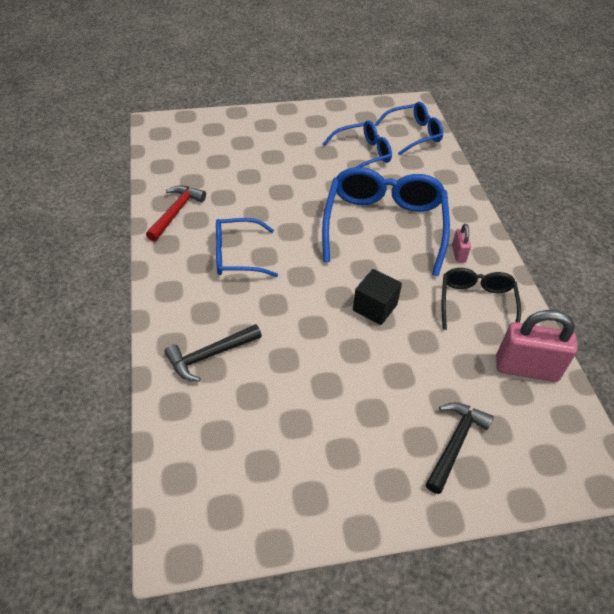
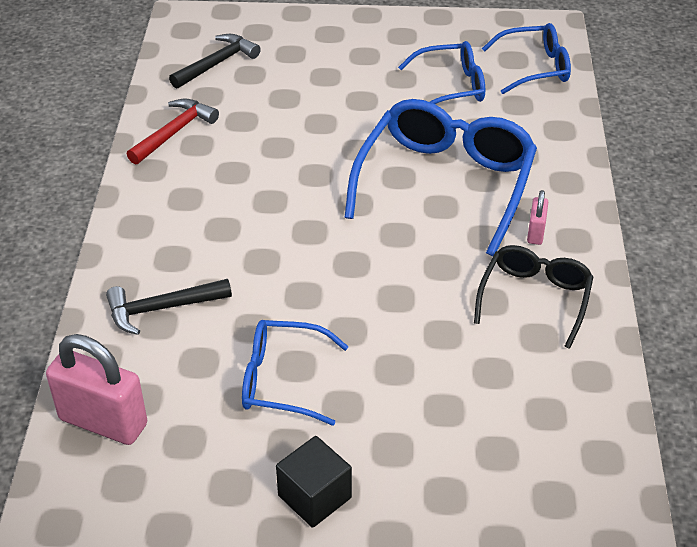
camera: 15 degrees right, 5 degrees down
blue glasses [216,218,278,277] -> blue glasses moved to [242,320,349,426]
black cube [353,269,402,325] -> black cube moved to [276,436,352,528]
black hammer [426,402,494,494] -> black hammer moved to [169,34,261,89]
pink padlock [496,310,578,382] -> pink padlock moved to [46,334,147,445]

